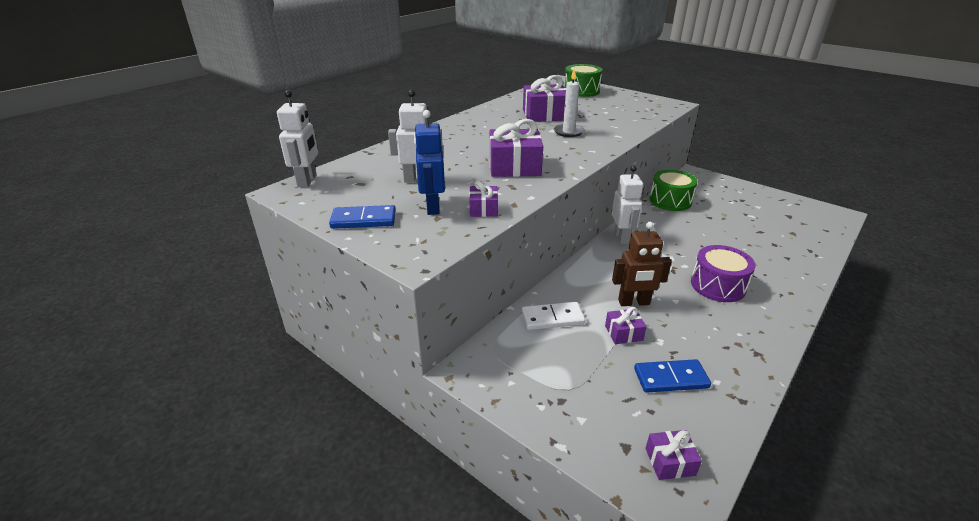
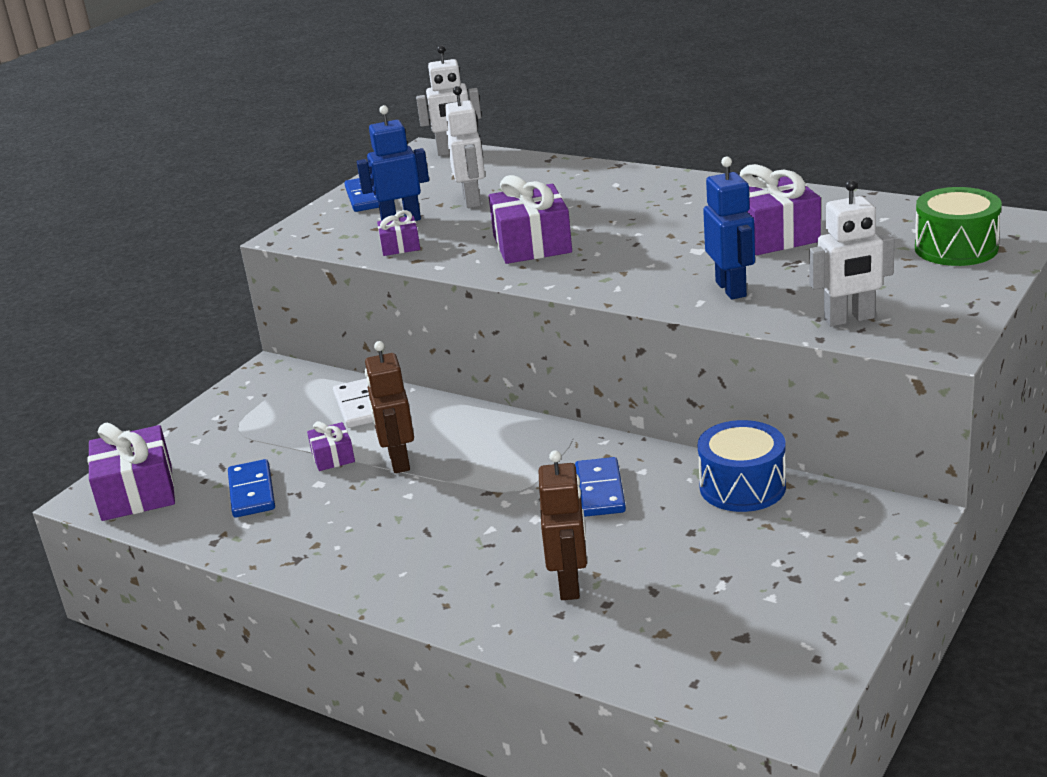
camera: 85 degrees right, 5 degrees down
white candle [554,68,584,137] -> none
white robot [612,165,643,245] -> white robot moved to [809,180,894,326]
purple gift [645,430,702,480] -> purple gift [88,423,175,521], size x1.92
green drum [650,170,697,211] -> blue drum [698,420,786,512]
purple drum [691,245,756,302] -> none
none -> brown robot [538,450,587,600]
none -> blue domino [575,457,626,517]
none -> blue robot [703,156,755,300]

